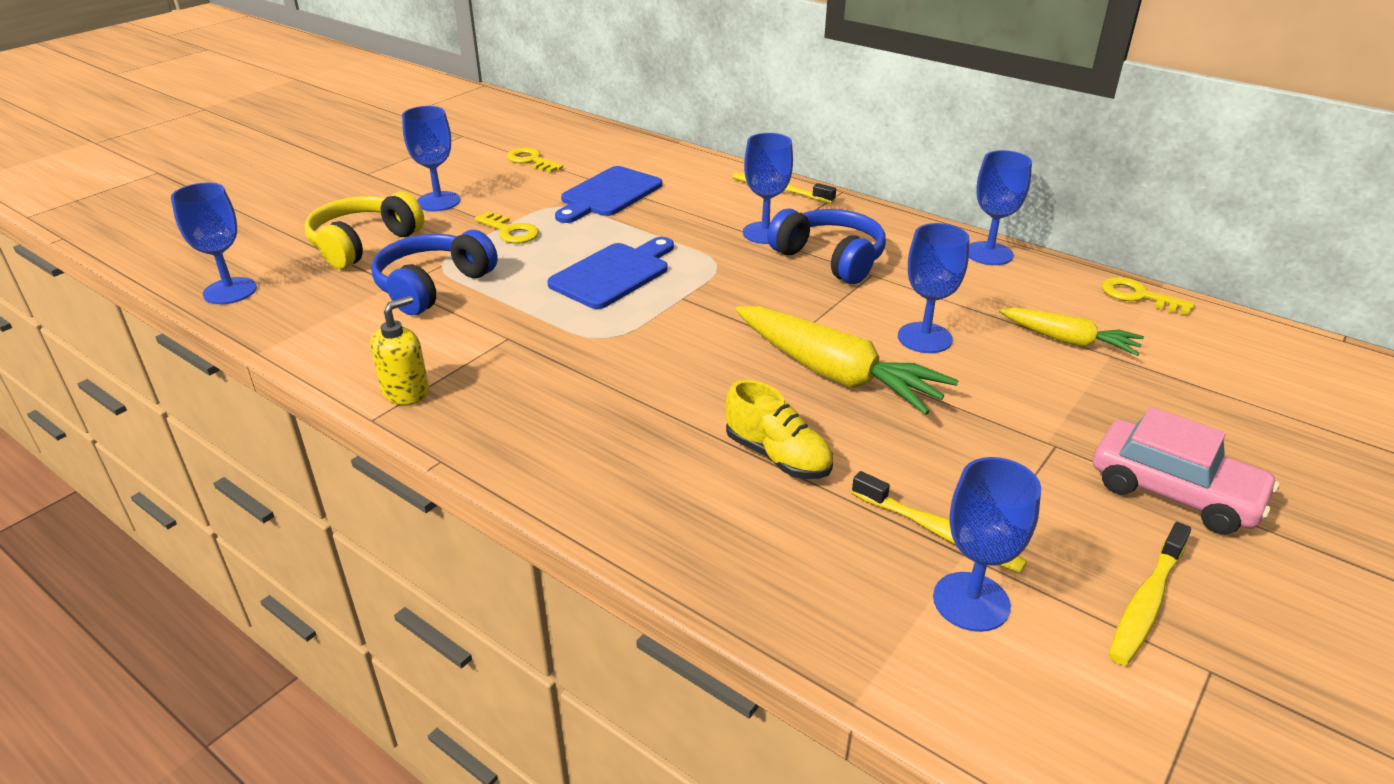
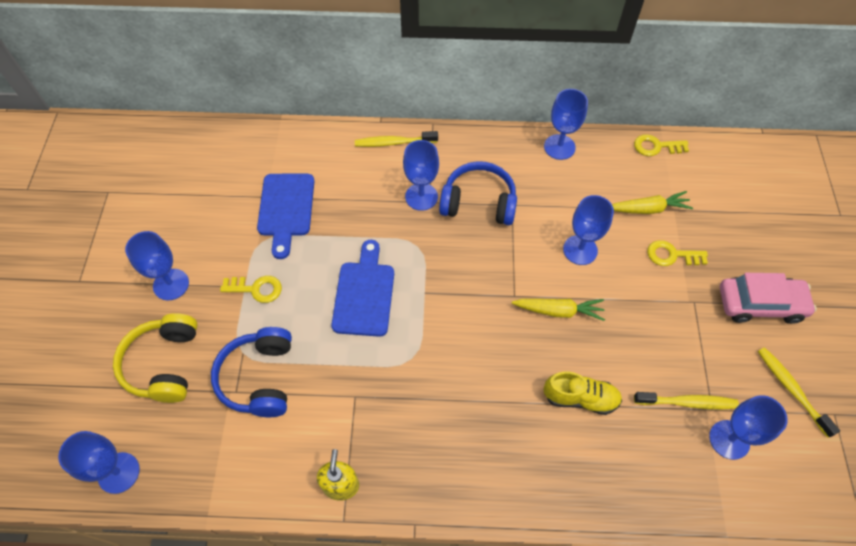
camera: 35 degrees left, 25 degrees up
yellow key [507,147,563,173] -> yellow key moved to [647,240,708,266]
yellow carrot [736,306,959,415] -> yellow carrot [512,299,605,321], size x0.59
yellow toothbrush [1109,522,1191,665] -> yellow toothbrush turned 150 degrees clockwise [758,347,840,438]

